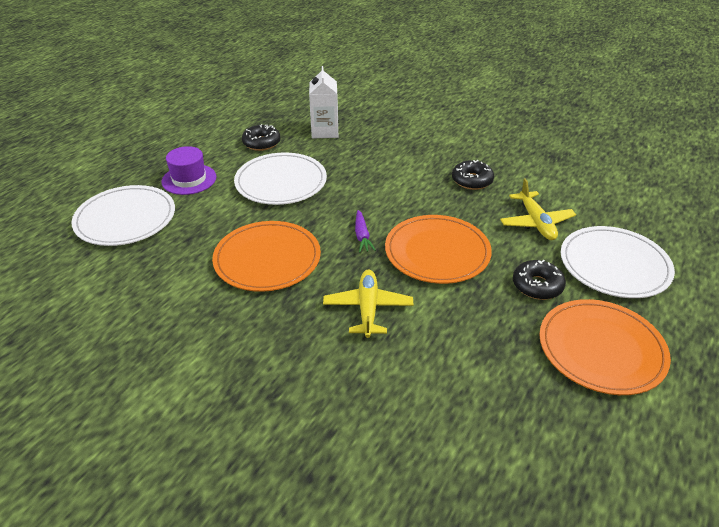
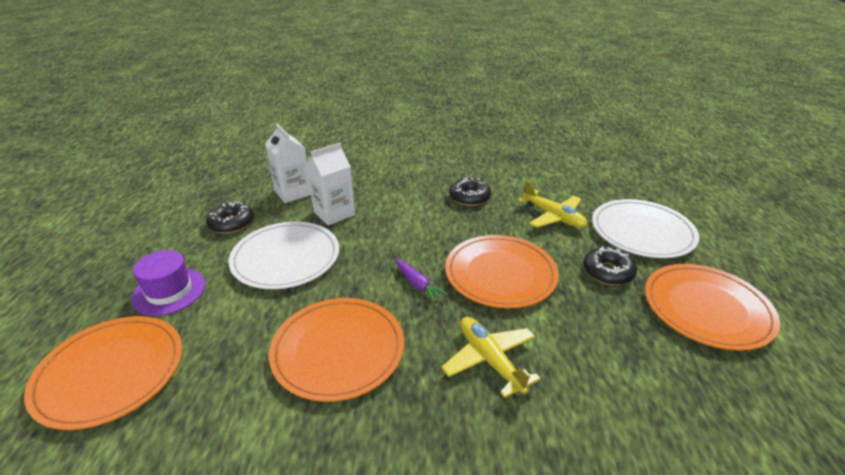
camera: 30 degrees left, 5 degrees down
white plate [72,185,175,246] -> orange plate [24,316,182,430]
none -> white carton [306,143,355,225]

